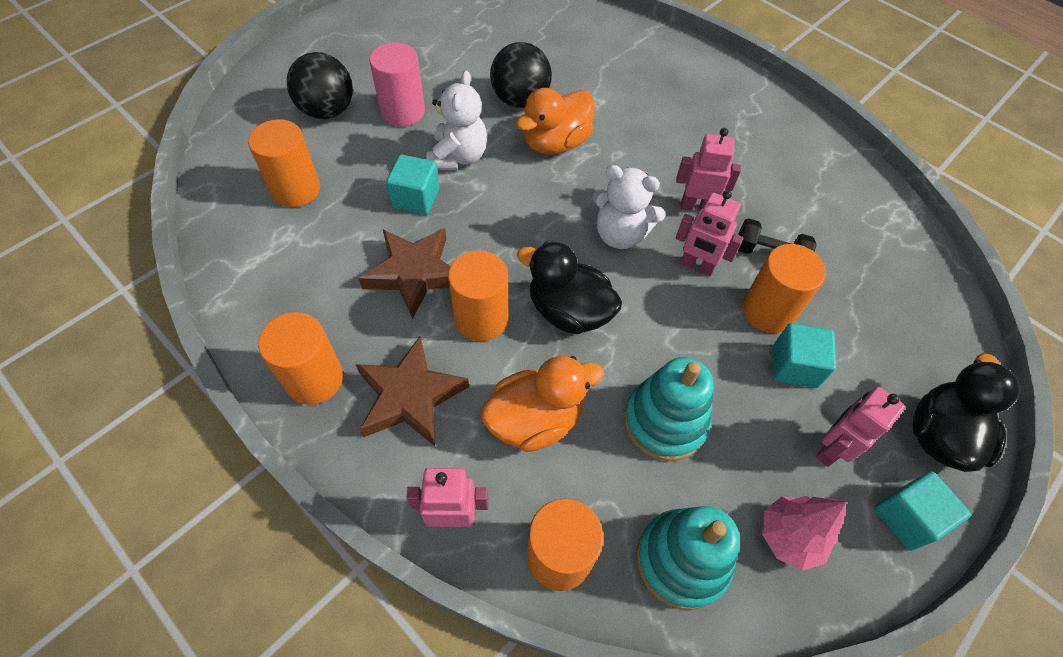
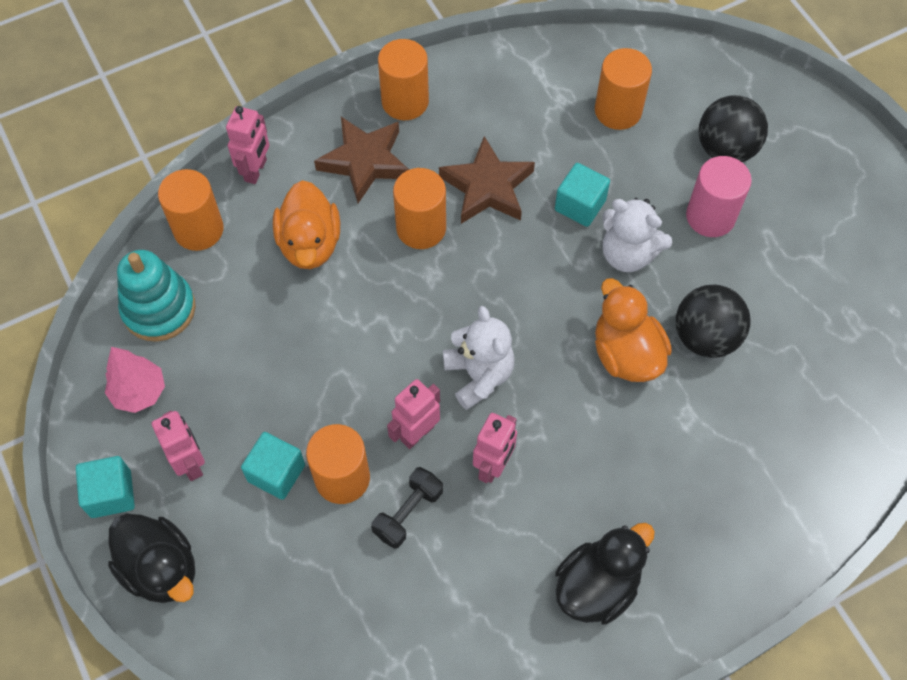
camera: 110 degrees right, 5 degrees up
black duck [517,241,622,334] -> black duck moved to [555,523,655,625]
white teddy bear [593,165,665,249] -> white teddy bear turned 120 degrees clockwise [443,306,515,410]
turquoise stacking toy [624,357,714,461] -> none

